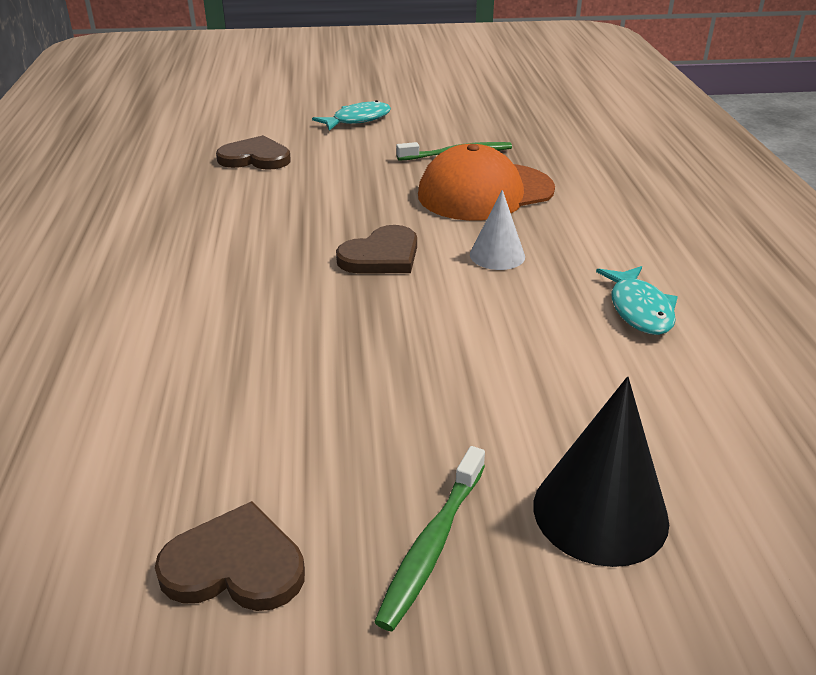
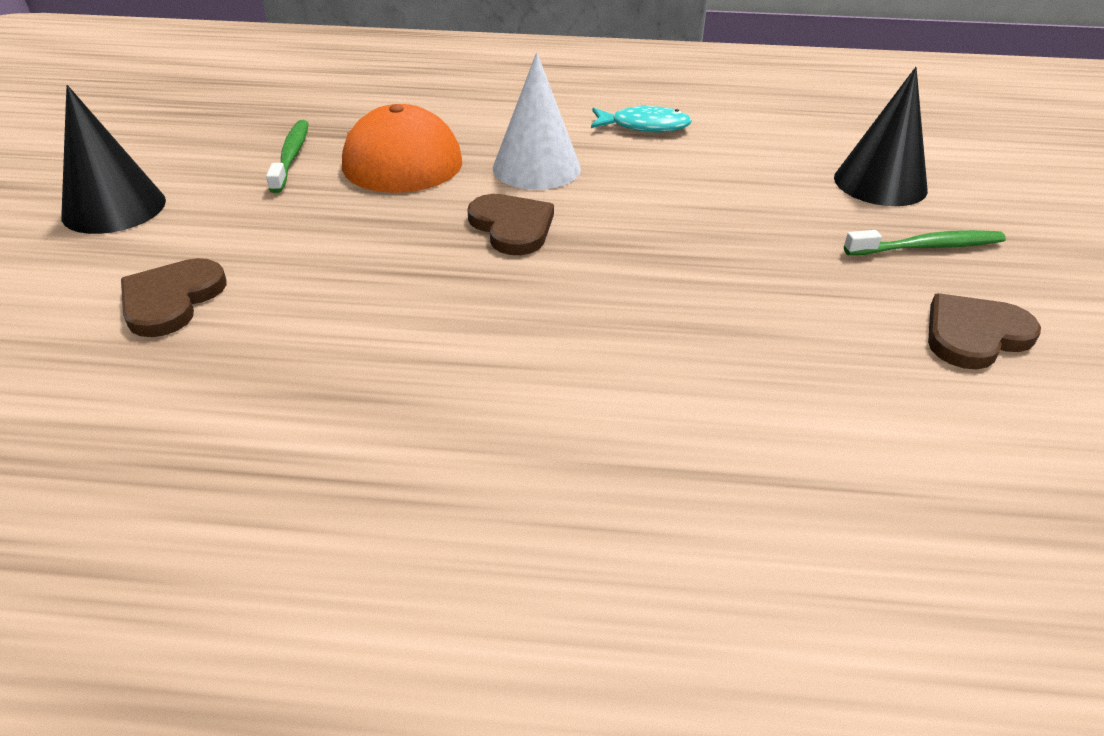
camera: 80 degrees left, 5 degrees up
brown heart [155,501,305,611] -> brown heart turned 45 degrees clockwise [928,293,1041,370]
turquoise fish [312,100,391,130] -> black cone [61,85,166,234]
green toothbrush [374,446,485,631] -> green toothbrush turned 45 degrees counterclockwise [844,230,1006,255]
white cone [470,190,525,270] -> white cone [493,52,581,190], size x1.60

